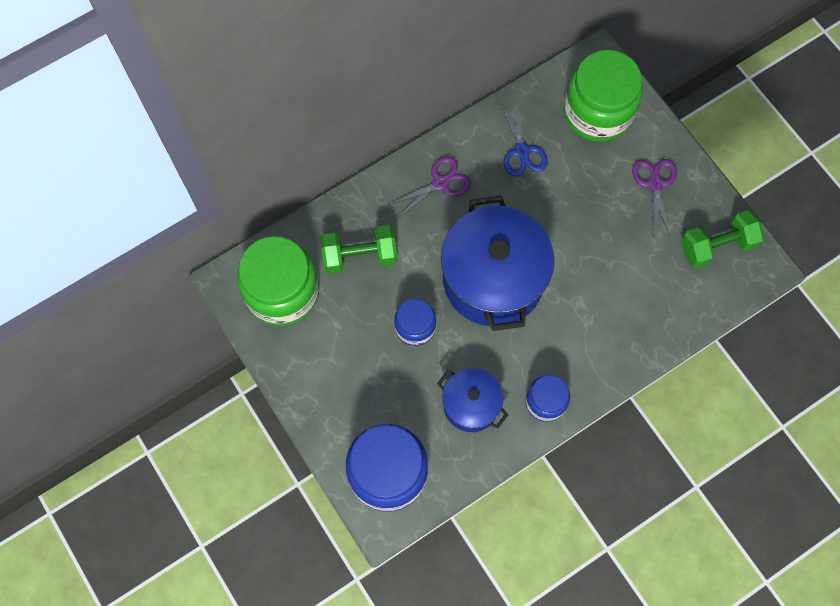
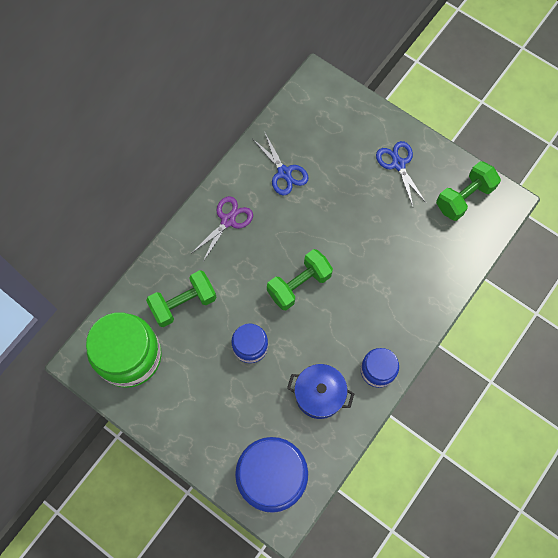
camera: 20 degrees left, 0 degrees up
blue pot [441,196,555,331] -> green dumbbell [267,249,333,310]
green jar [564,50,643,142] -> none
purple scissors [632,159,677,238] -> blue scissors [376,141,426,206]

